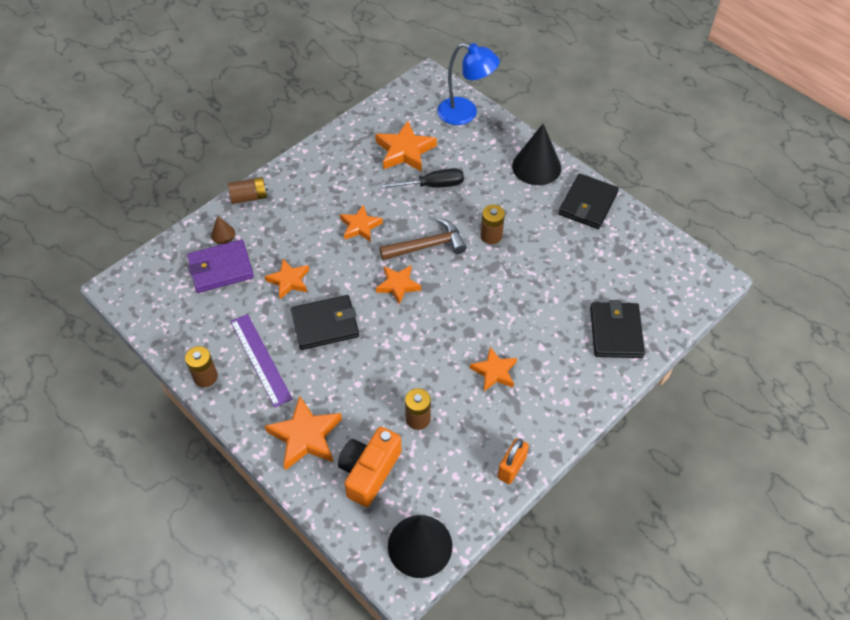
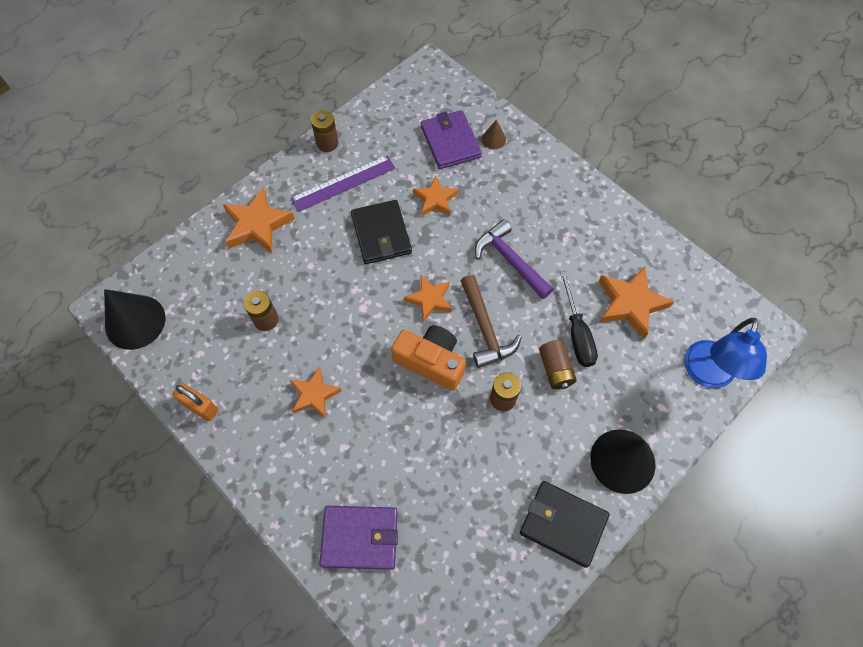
camera: 90 degrees right, 10 degrees up
brown battery [228,177,268,204] -> brown battery moved to [539,340,577,389]
orange camera [338,427,402,507] -> orange camera moved to [391,325,466,391]
orange star [340,205,383,242] -> purple hammer [475,219,553,299]
black wallet [590,300,645,358] -> purple wallet [319,506,398,570]

